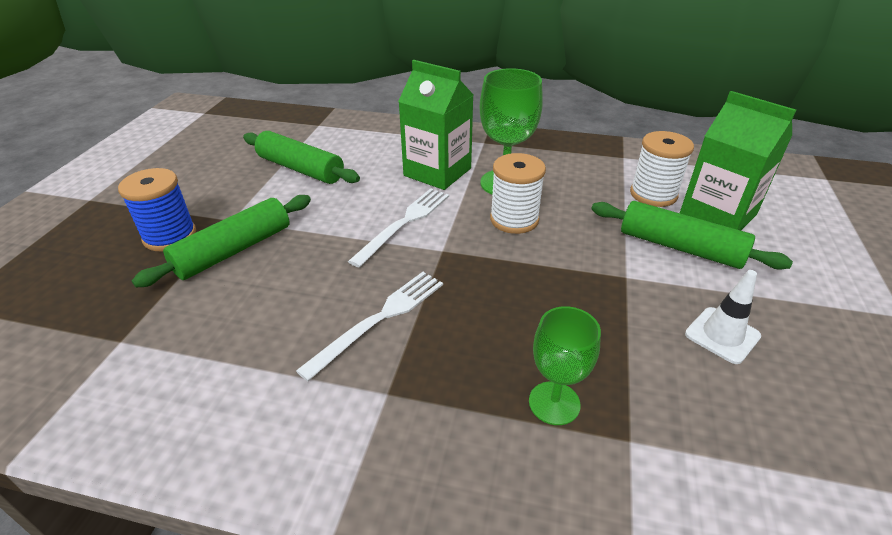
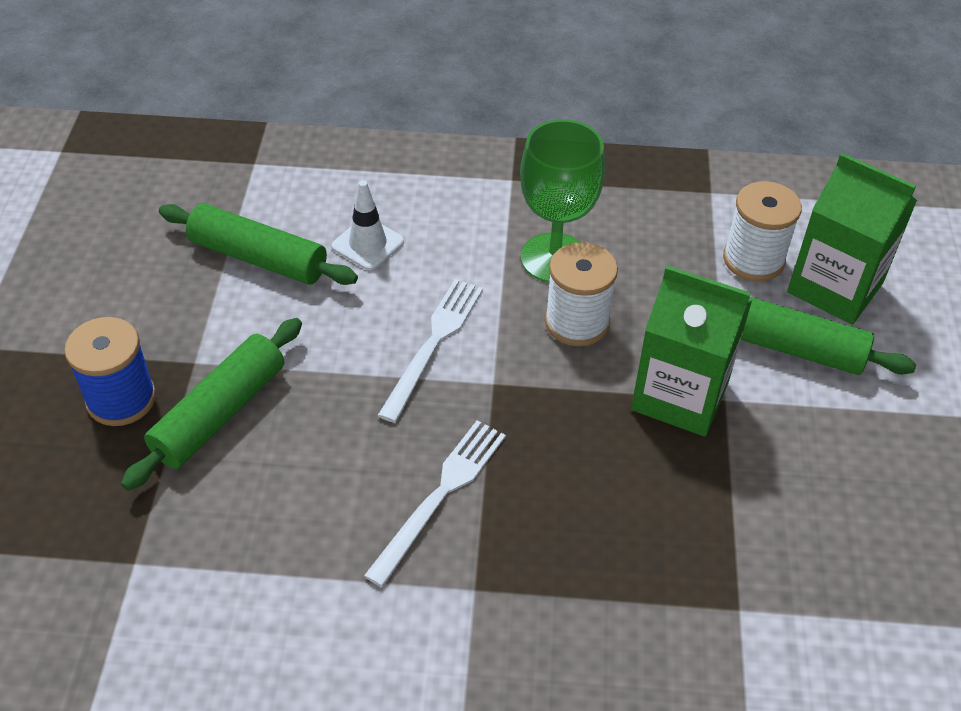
camera: 10 degrees left, 10 degrees up
green carton [398,60,474,190] -> green carton moved to [631,265,752,437]
green goblet [529,306,601,425] -> none
white traffic cone [685,270,761,364] -> white traffic cone moved to [332,180,404,270]

